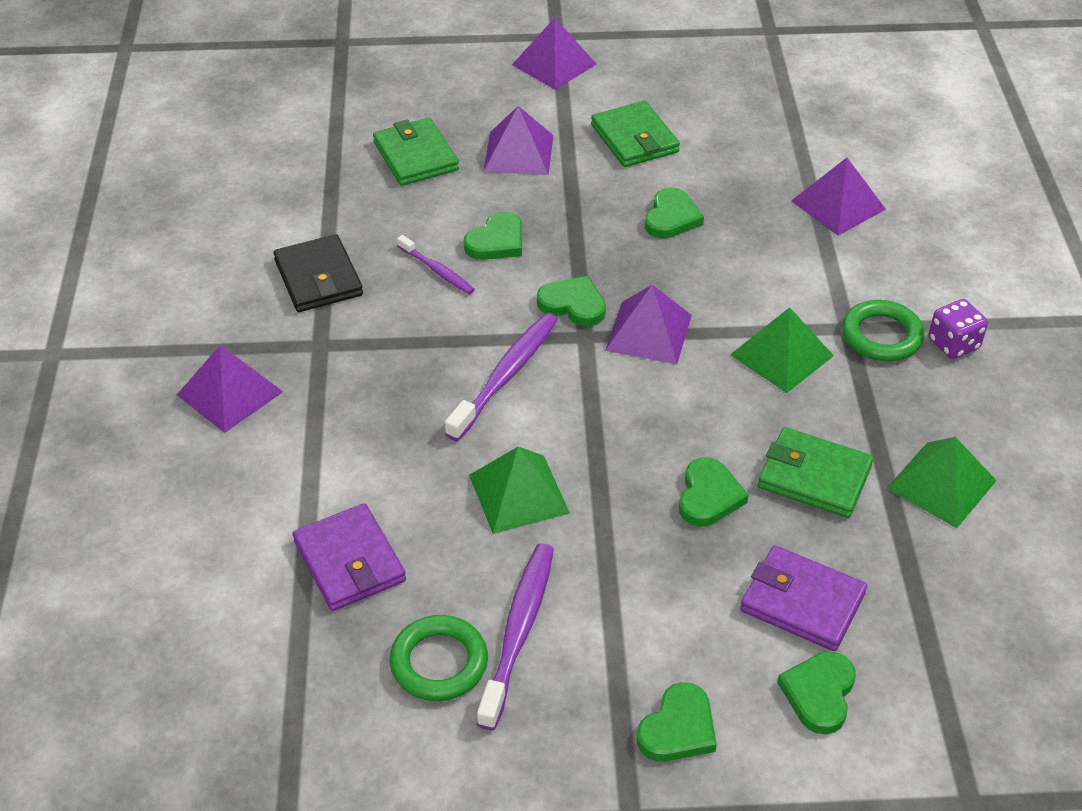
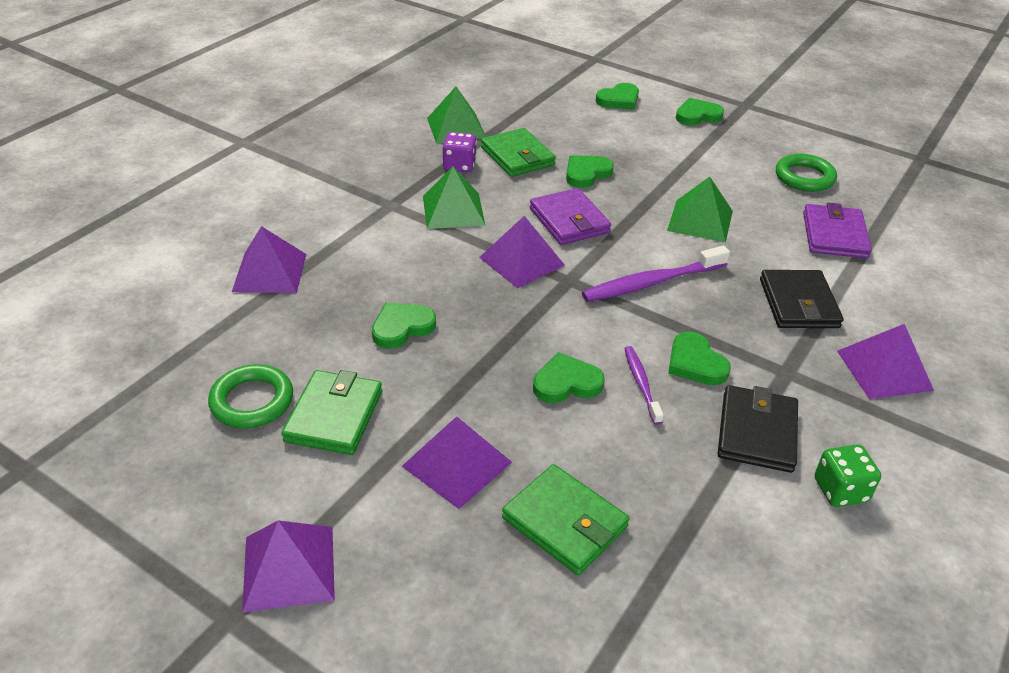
camera: 145 degrees left, 5 degrees down
green wallet [373,118,459,186] -> green wallet turned 60 degrees counterclockwise [502,464,630,575]
purple toothbrush [477,543,554,730] -> none
green heart [537,276,606,327] -> green heart moved to [668,332,731,385]
purple wallet [740,545,867,651] -> purple wallet moved to [530,188,611,245]
green ring [842,300,925,361] -> green ring moved to [208,364,293,428]
purple dice [929,299,988,359] -> purple dice moved to [442,132,477,173]
none -> black wallet [760,270,844,328]
none -> green dice [814,444,881,507]

